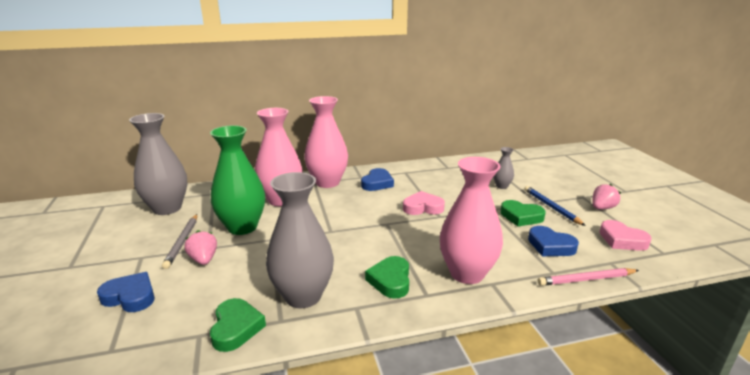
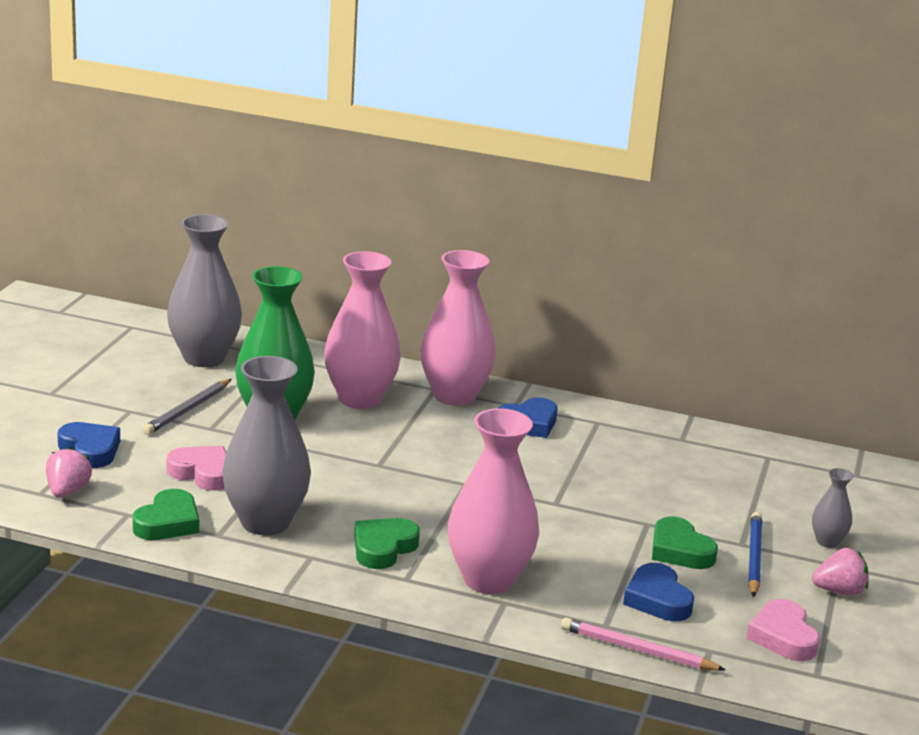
camera: 30 degrees right, 0 degrees up
pink strawberry [184,230,217,265] -> pink strawberry moved to [46,447,92,498]
pink heart [403,191,445,215] -> pink heart moved to [166,446,226,490]
grey vase [493,147,514,189] -> grey vase moved to [812,468,854,548]

